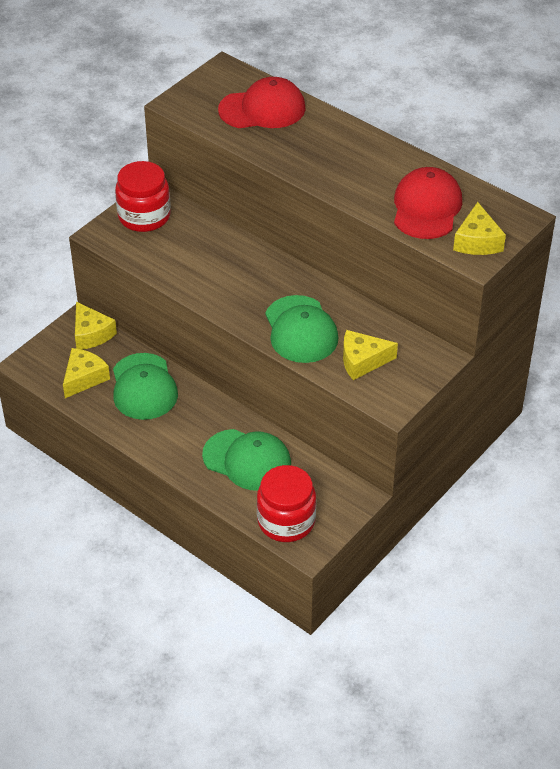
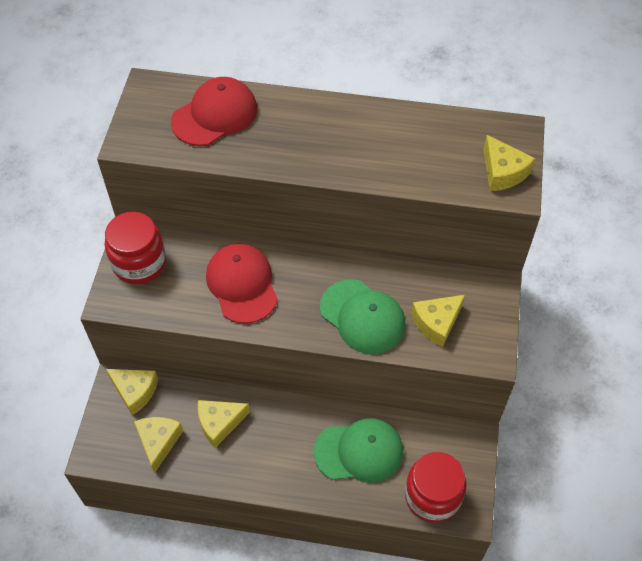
camera: 30 degrees left, 10 degrees up
green cap [113,353,178,420] -> yellow cheese [198,400,250,448]
red cap [394,167,462,239] -> red cap moved to [206,243,278,324]

